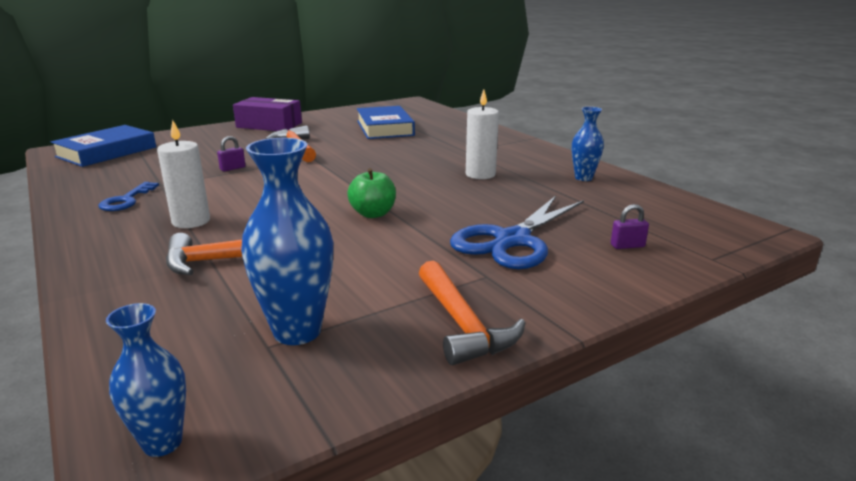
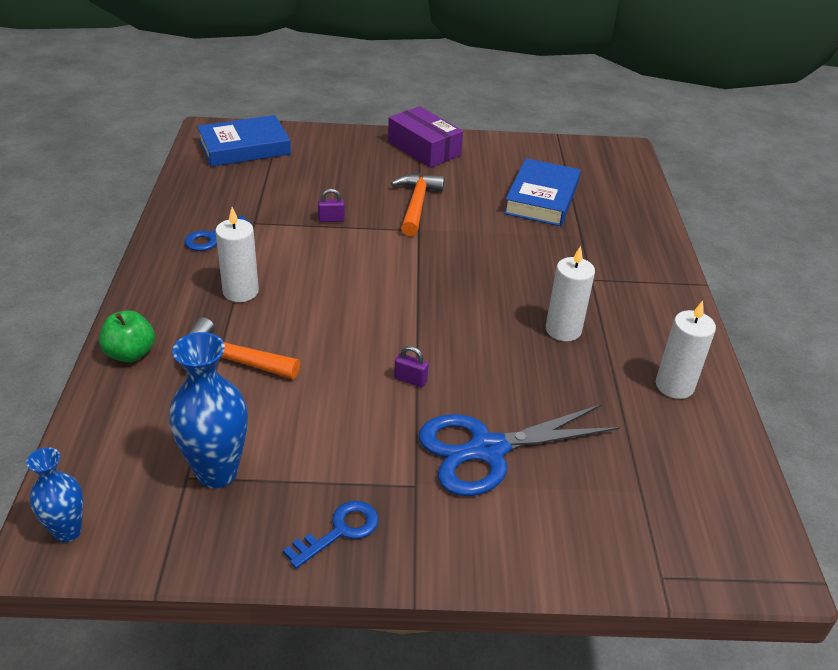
camera: 30 degrees right, 15 degrees up
green apple [347,168,396,218] -> green apple moved to [99,310,155,362]
orange hammer [419,261,525,365] -> blue key [283,501,379,569]
blue vase [572,107,604,181] -> white candle [656,301,716,399]
purple padlock [611,204,649,249] -> purple padlock moved to [394,346,429,388]

